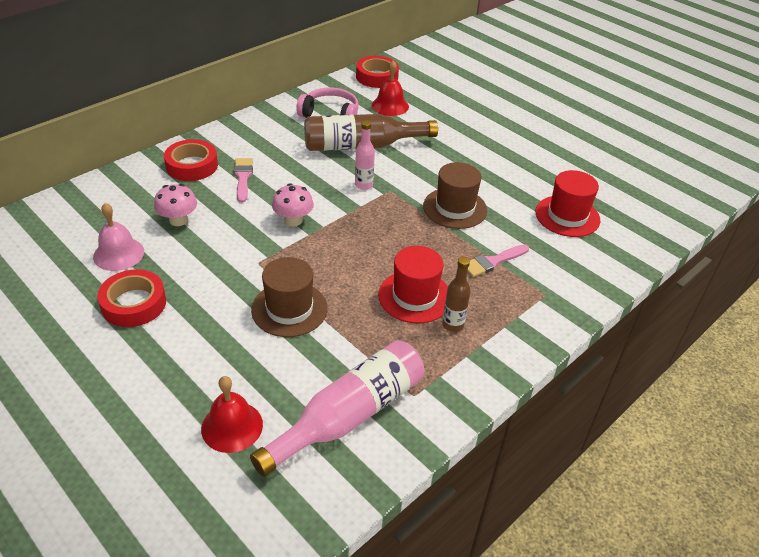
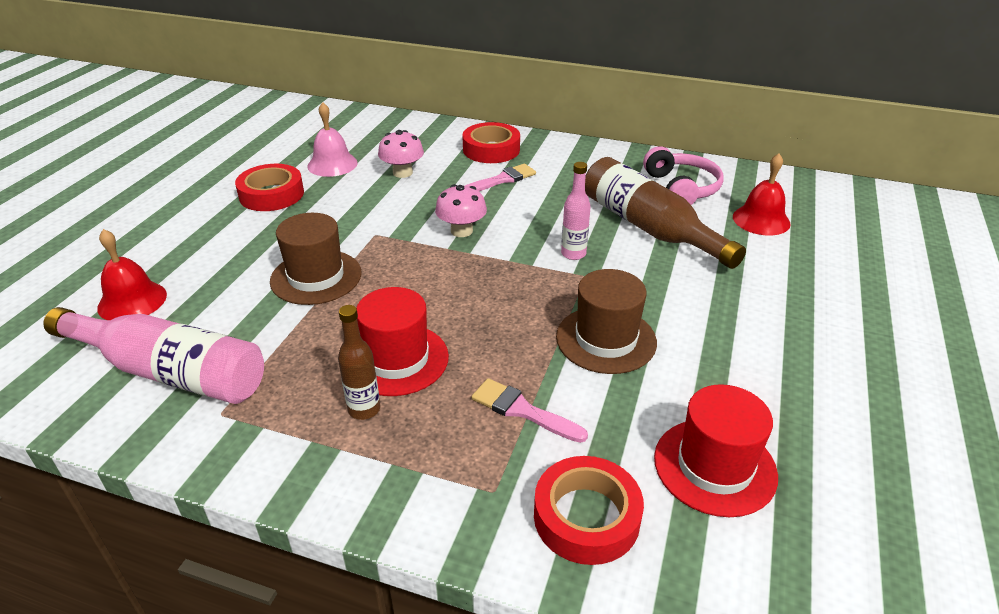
camera: 65 degrees right, 5 degrees down
red tape [356,56,399,88] -> red tape moved to [534,456,644,565]

